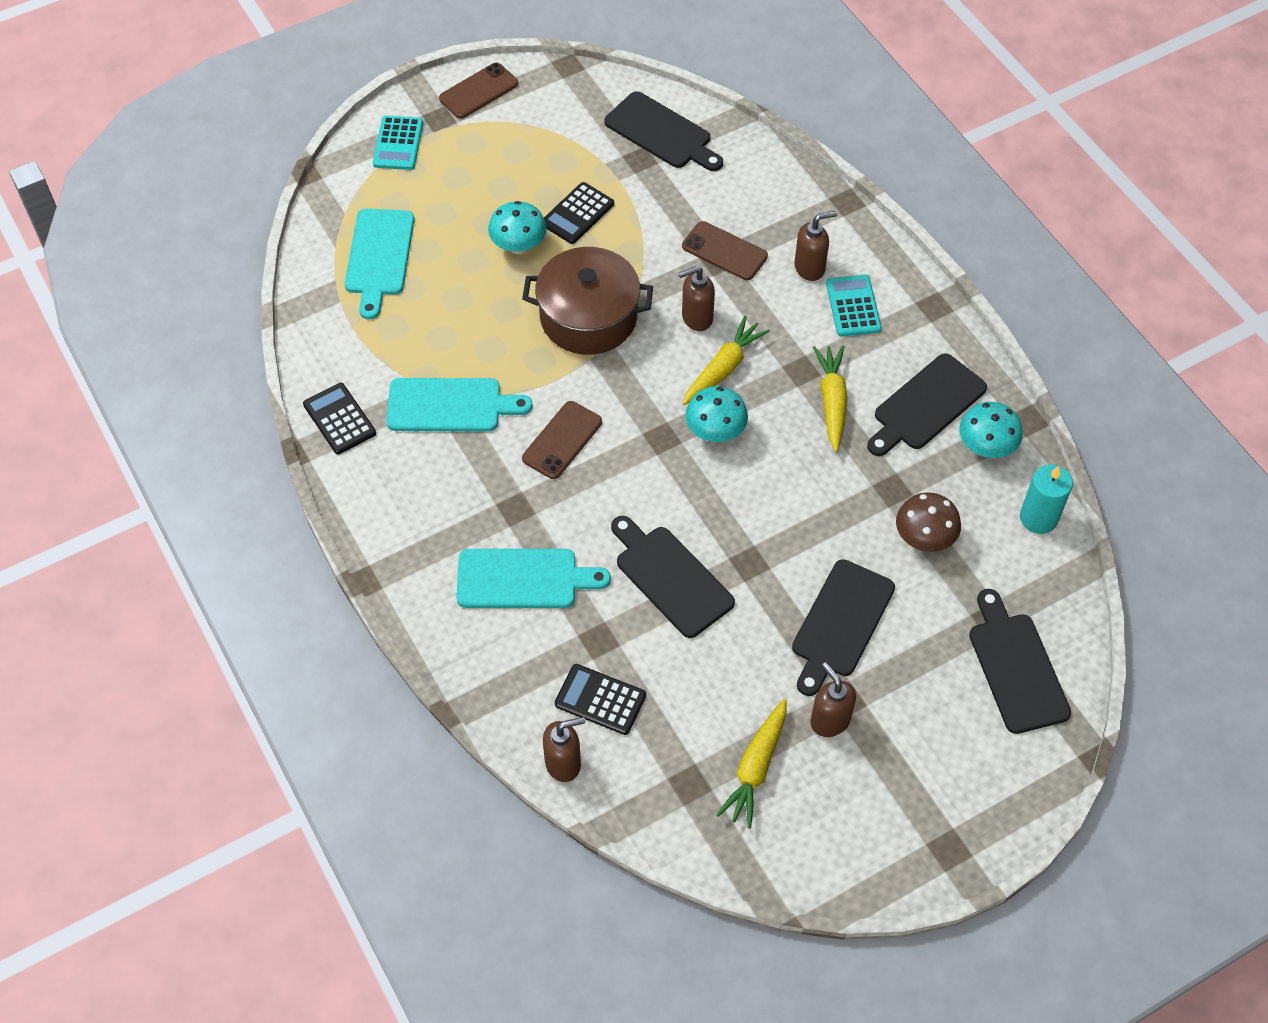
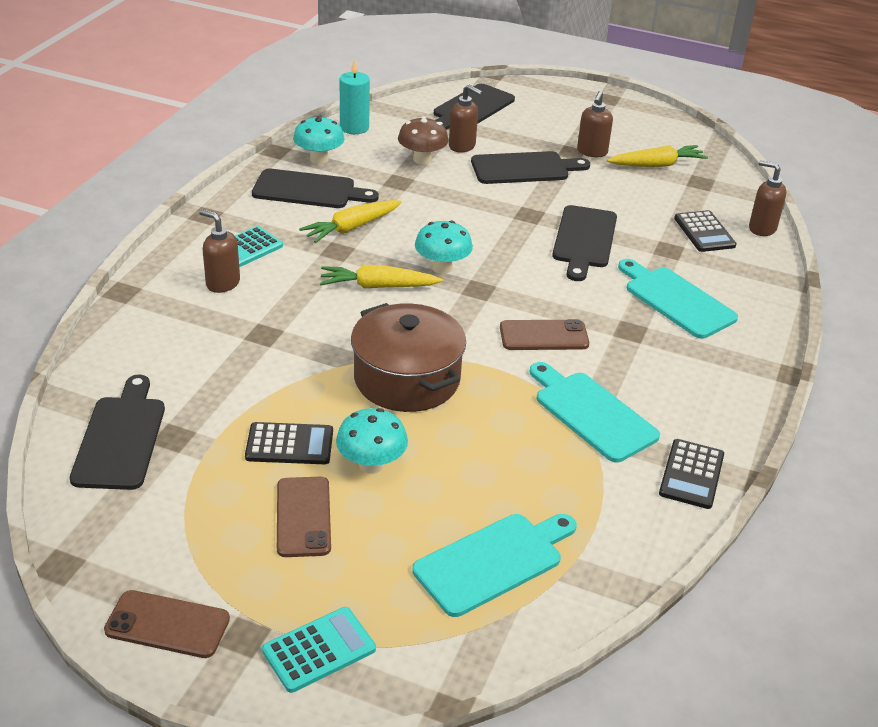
camera: 130 degrees left, 20 degrees down
brown soap dispenser [678,266,715,331] -> brown soap dispenser moved to [449,85,483,152]
brown phone [682,221,768,280] -> brown phone moved to [277,477,331,557]

